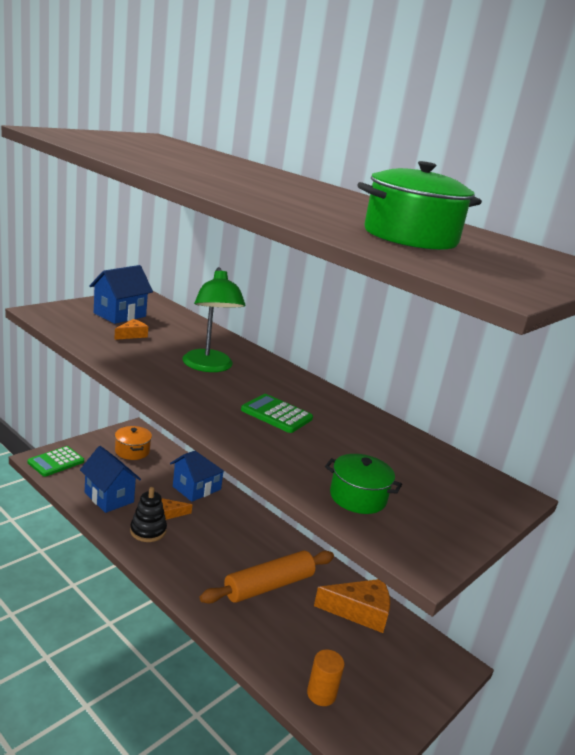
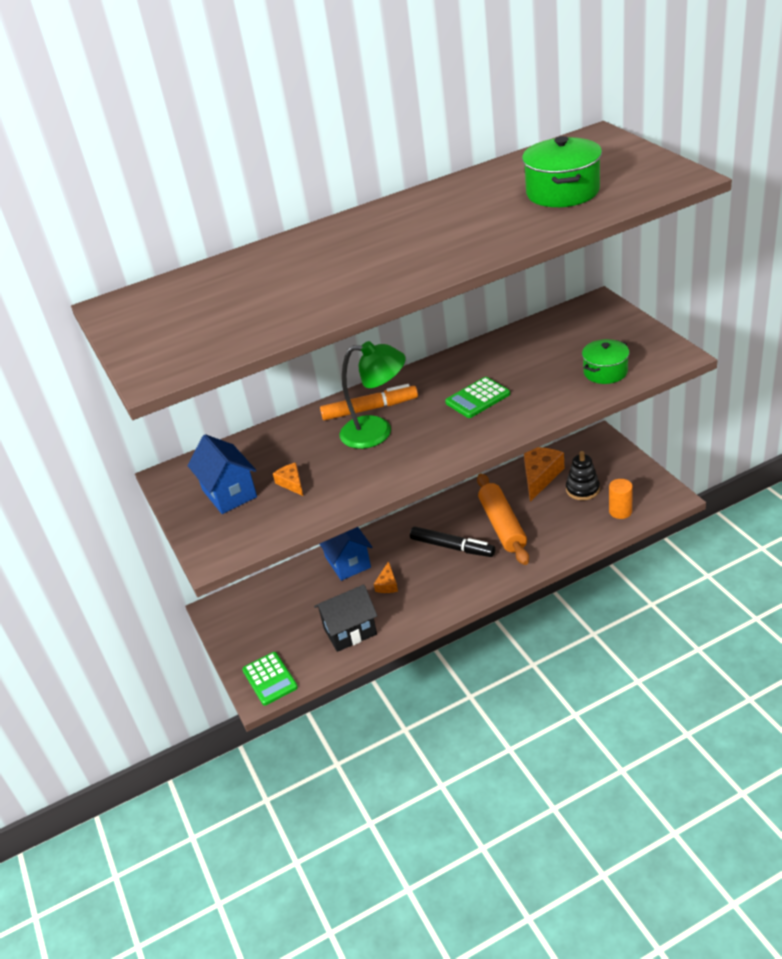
camera: 60 degrees left, 15 degrees up
blue house [80,446,141,513] -> black house [314,584,377,652]
orange pot [115,426,152,460] -> none
black stacking toy [130,487,167,542] -> black stacking toy moved to [566,451,600,500]
none -> orange marker [320,384,418,420]
none -> black marker [410,527,495,557]

